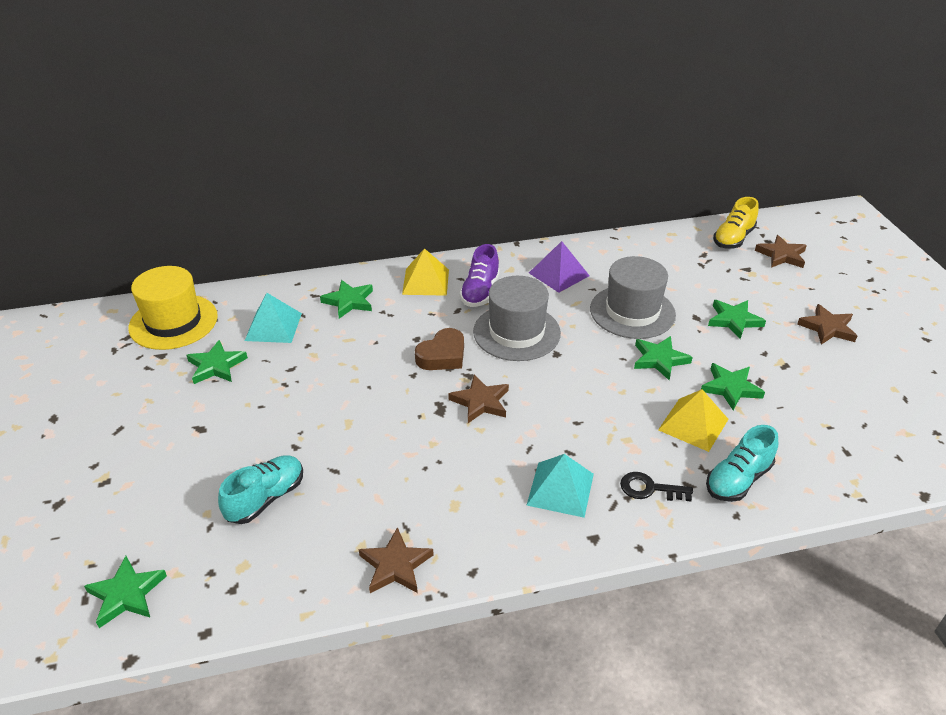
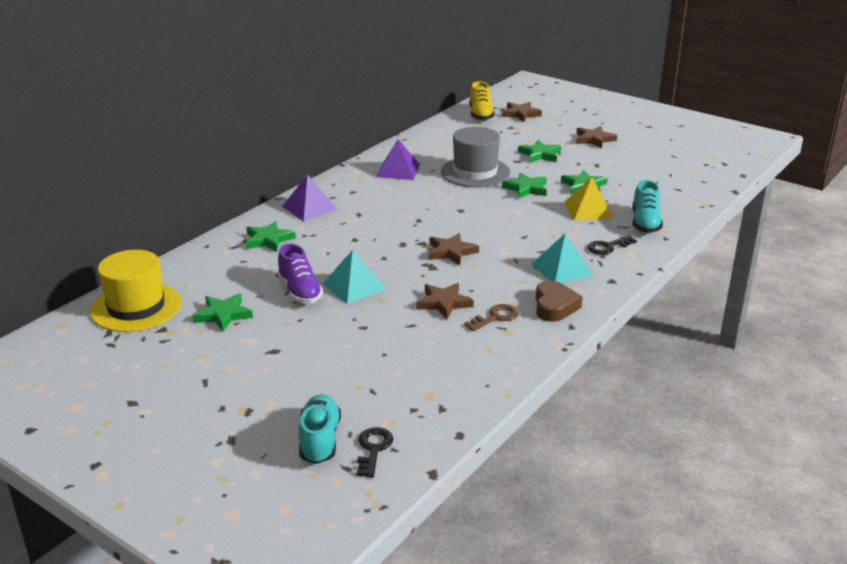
camera: 40 degrees left, 10 degrees down
green star [84,556,167,628] -> black key [357,427,393,478]
turquoise shoe [218,455,303,524] -> turquoise shoe moved to [299,394,341,464]
turquoise pyramid [245,293,302,343] -> turquoise pyramid moved to [323,250,386,304]
brown star [359,527,434,593] -> brown star moved to [416,283,474,319]
yellow pyramid [402,248,449,296] -> purple pyramid [282,174,338,221]
brown heart [415,328,464,370] -> brown heart moved to [536,280,583,322]
purple shoe [460,244,500,307] -> purple shoe moved to [278,243,323,304]
grey hat [473,276,561,361] -> none
none -> brown key [464,304,519,331]

